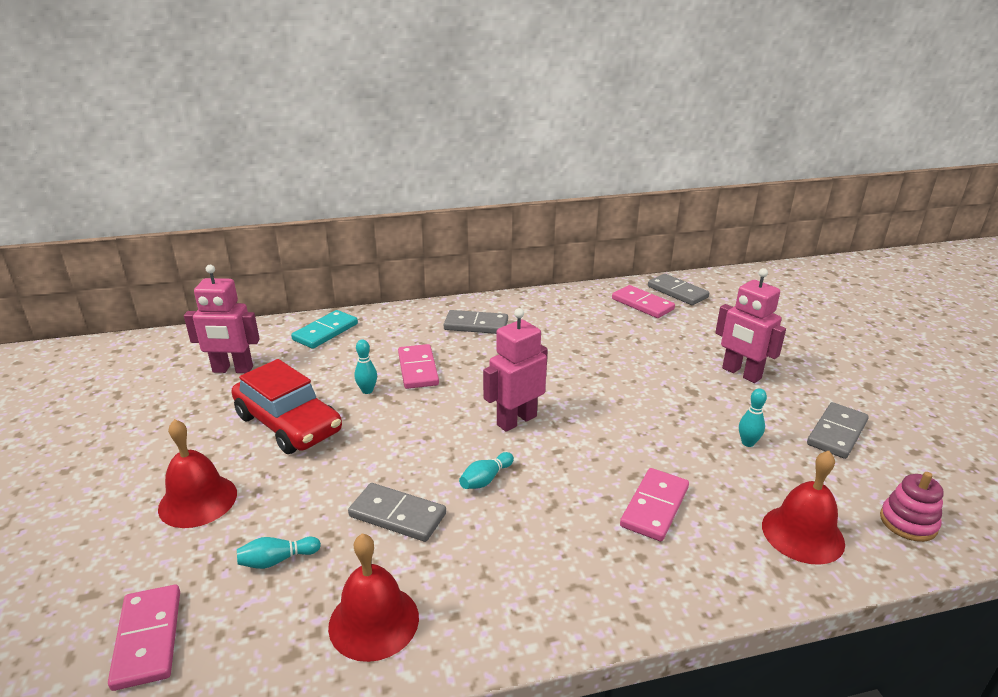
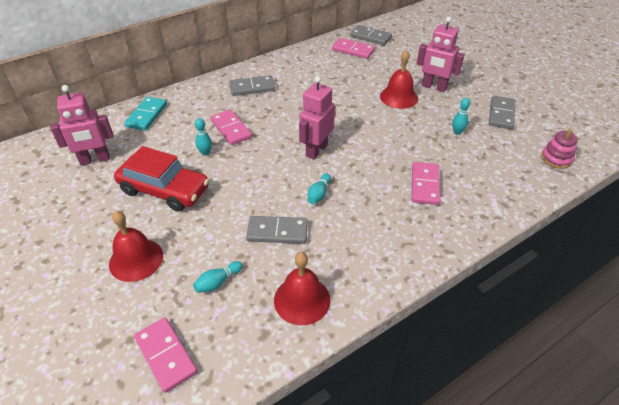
camera: 20 degrees left, 15 degrees up
red bell [762,451,845,565] -> red bell moved to [380,50,418,109]

